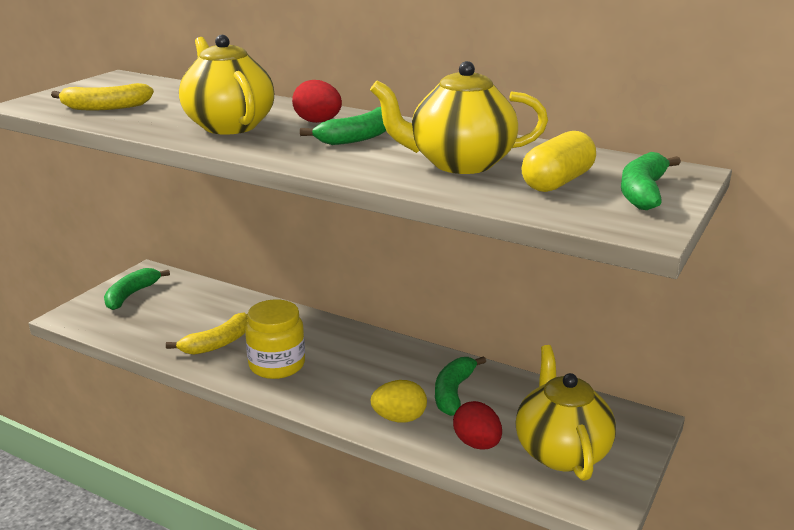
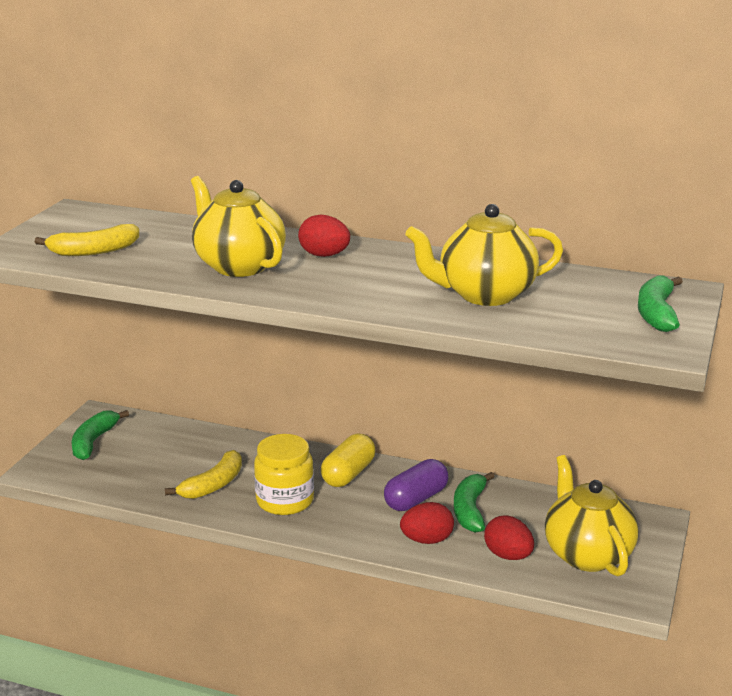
camera: 10 degrees left, 0 degrees up
green banana [300,107,386,145] -> none
yellow egg [370,380,427,423] -> red egg [400,502,454,544]
yellow capsule [521,131,596,192] -> yellow capsule moved to [321,434,375,487]
none -> purple capsule [384,459,449,511]

